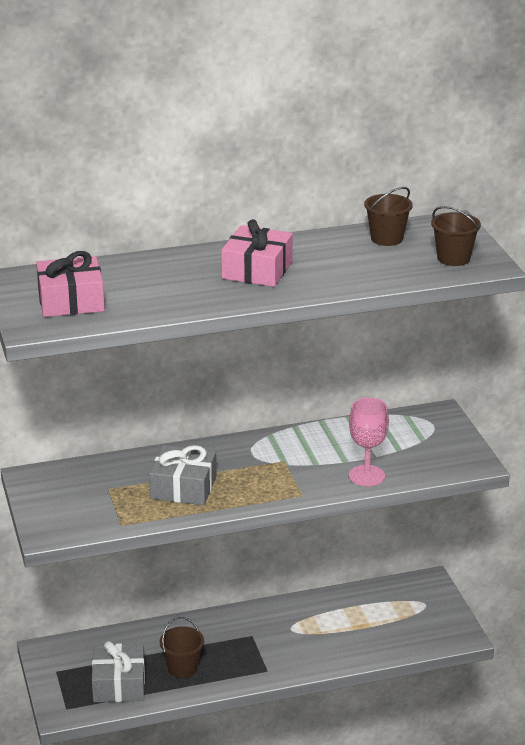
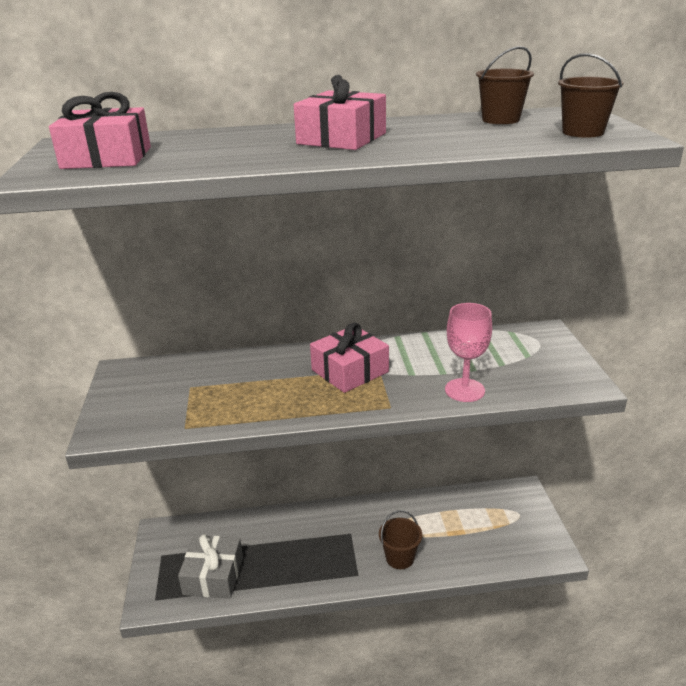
camera: 10 degrees right, 0 degrees up
grey gift [149,445,217,505] -> none
brown bucket [160,617,204,678] -> brown bucket moved to [379,510,422,569]
none -> pink gift [310,322,389,393]

